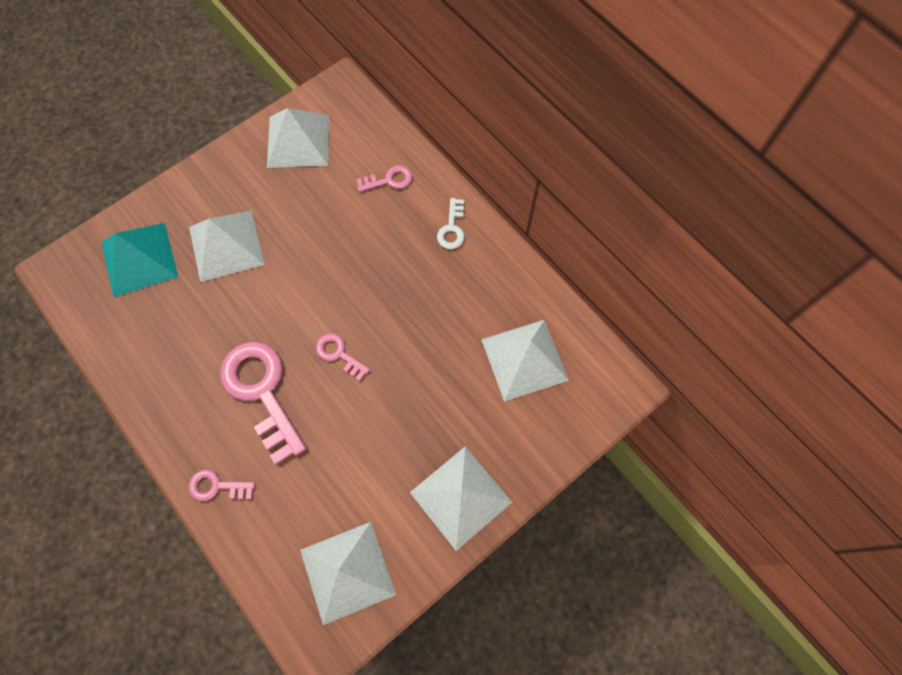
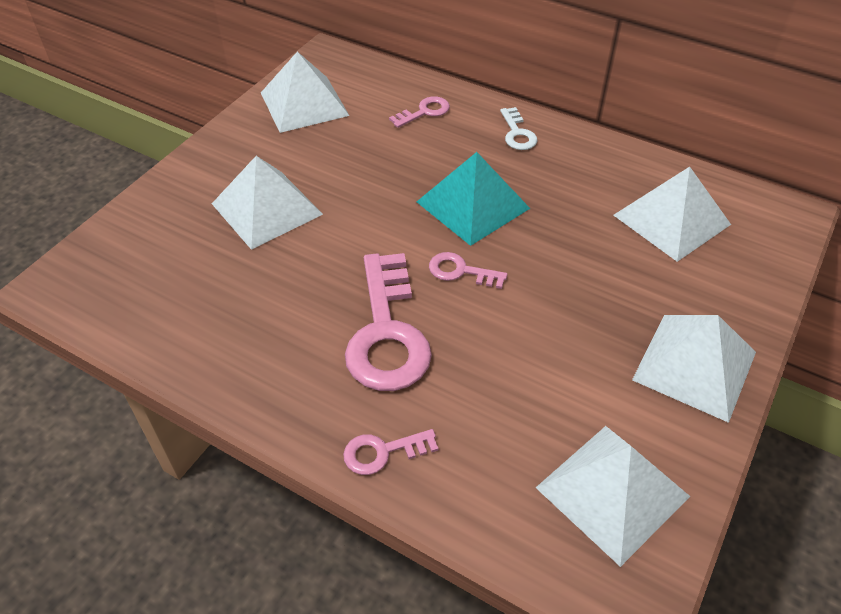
camera: 20 degrees left, 20 degrees down
turquoise pyramid [101,223,178,298] -> turquoise pyramid moved to [417,152,530,246]
pink key [220,342,306,465] -> pink key turned 135 degrees counterclockwise [345,253,432,391]

